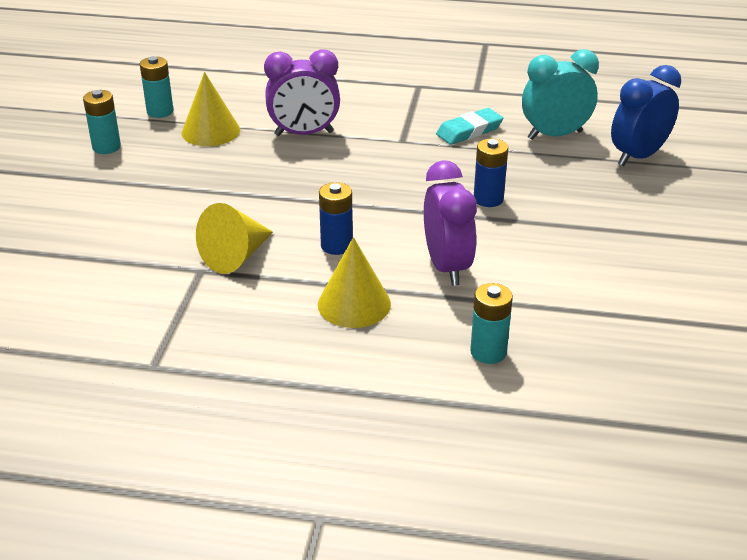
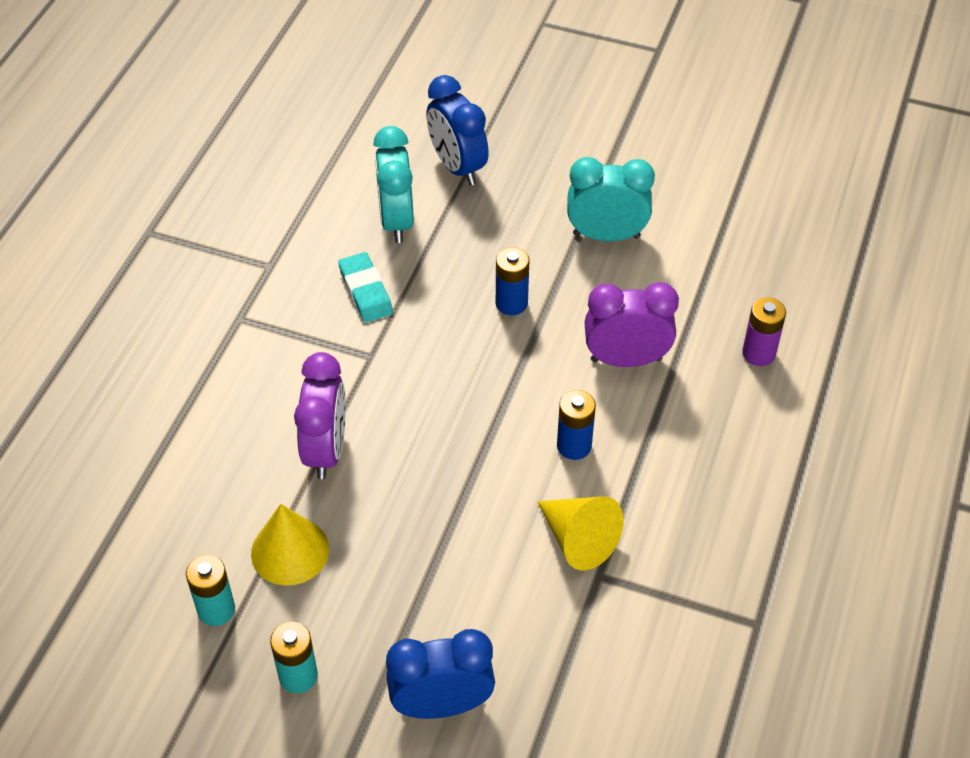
camera: 80 degrees left, 15 degrees up
yellow cone [318,237,391,328] -> none
turquoise battery [470,283,513,364] -> purple battery [742,297,786,366]
none -> blue clock [386,629,495,719]
none -> turquoise clock [567,157,655,241]

